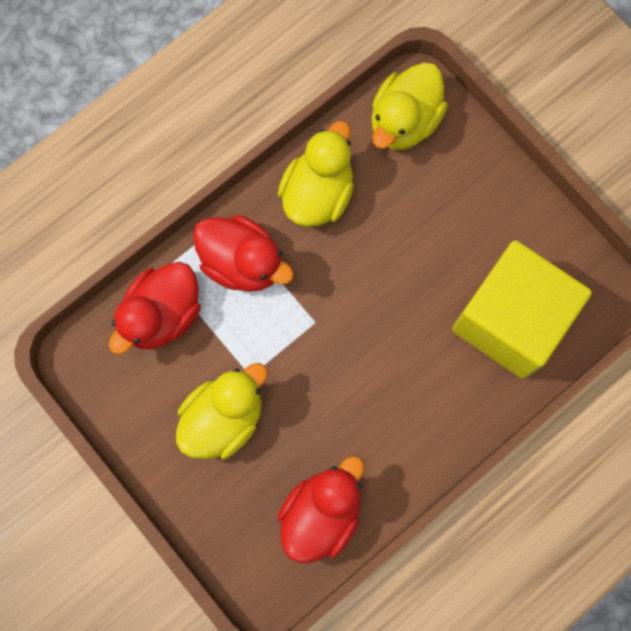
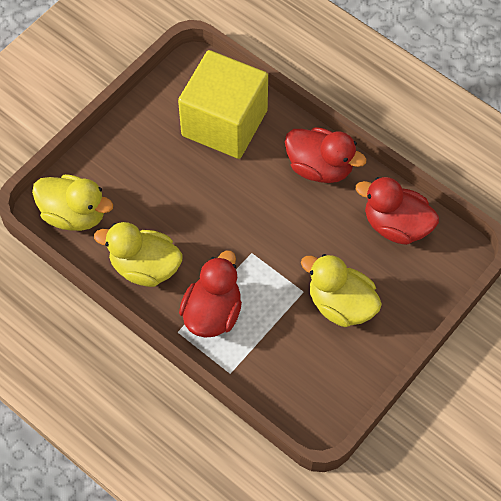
camera: 100 degrees left, 15 degrees down
red duck [109,262,201,354] -> red duck moved to [285,127,367,183]

